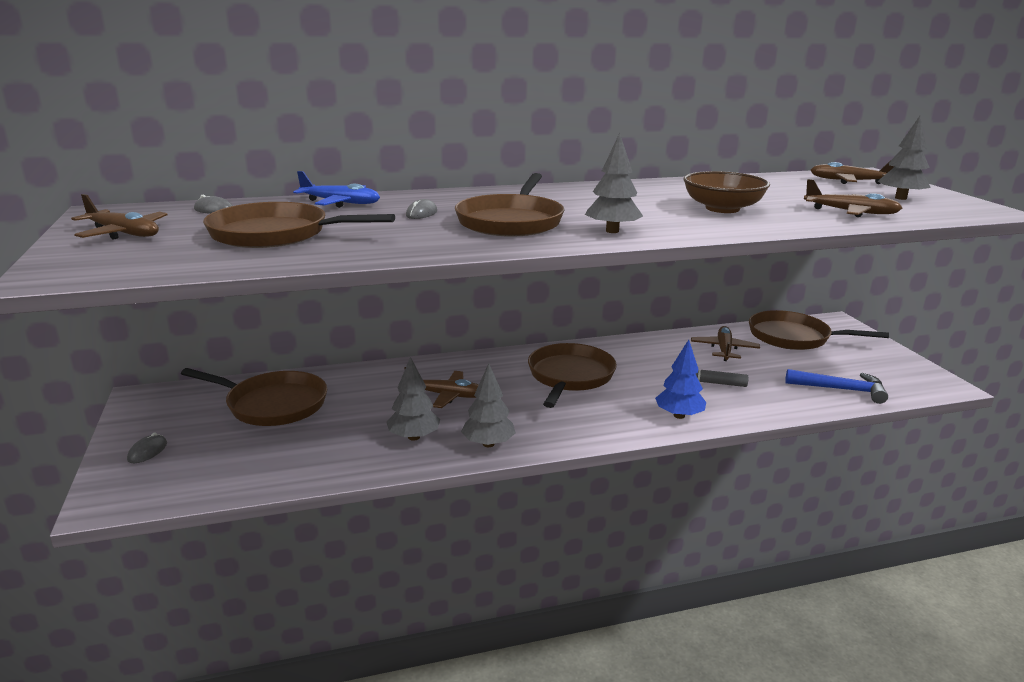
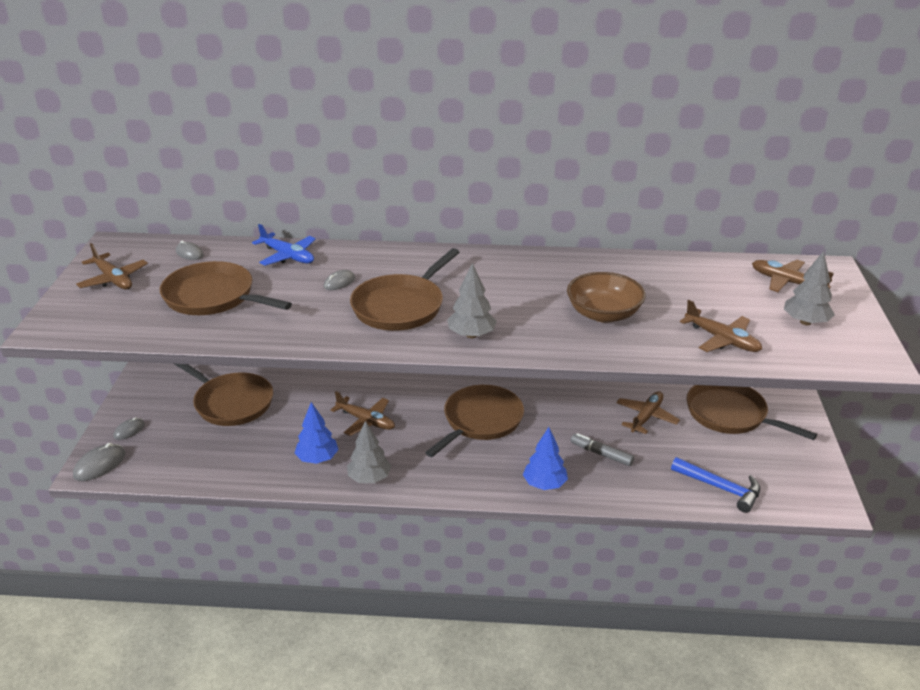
camera: 20 degrees right, 10 degrees up
grey tree [386,357,440,441] -> blue tree [295,402,339,464]
none -> grey mouse [73,443,125,481]

